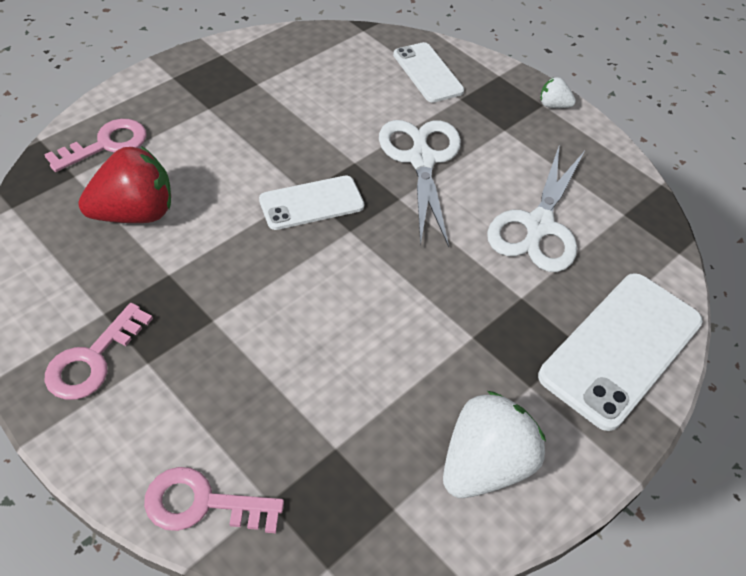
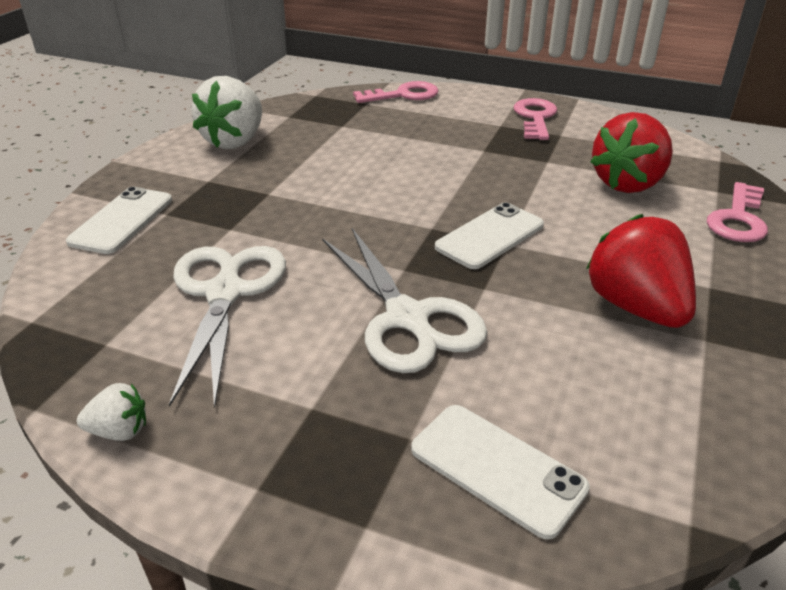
camera: 160 degrees right, 15 degrees down
white phone [538,273,703,431] -> white phone [66,187,172,254], size x0.60
white strawberry [540,77,576,108] -> white strawberry moved to [77,383,146,441]
none -> red strawberry [586,214,696,328]

